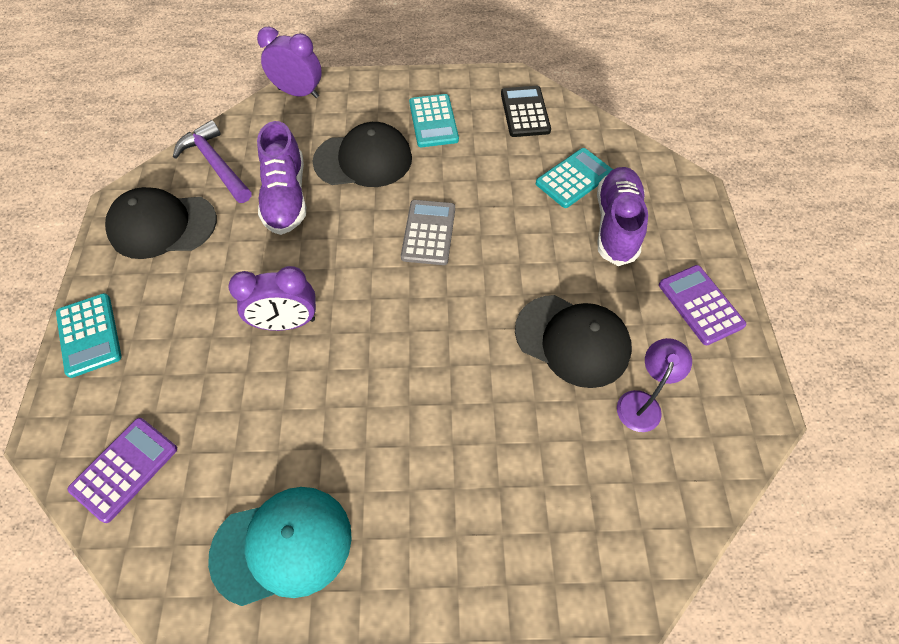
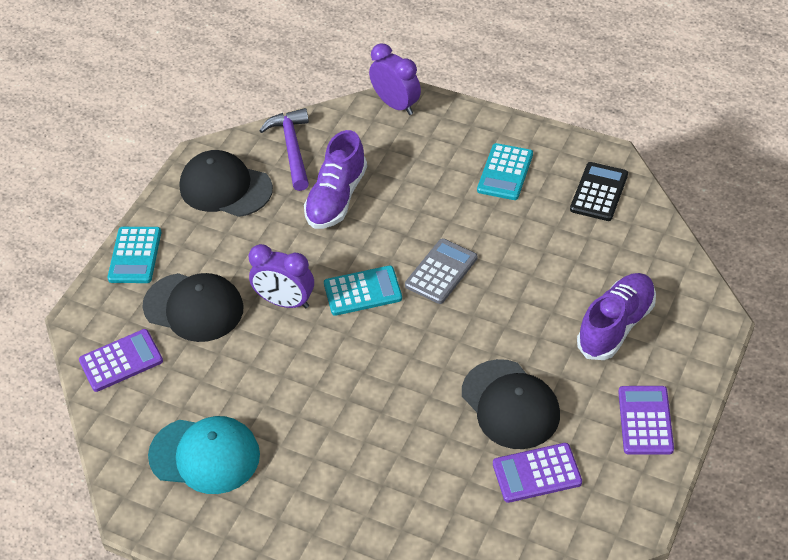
camera: 30 degrees right, 10 degrees down
black cap [312,122,412,187] -> black cap moved to [142,273,244,342]
turquoise calculator [536,148,613,208] -> turquoise calculator moved to [324,266,402,316]
purple lamp [617,338,692,432] -> purple calculator [493,443,582,503]

